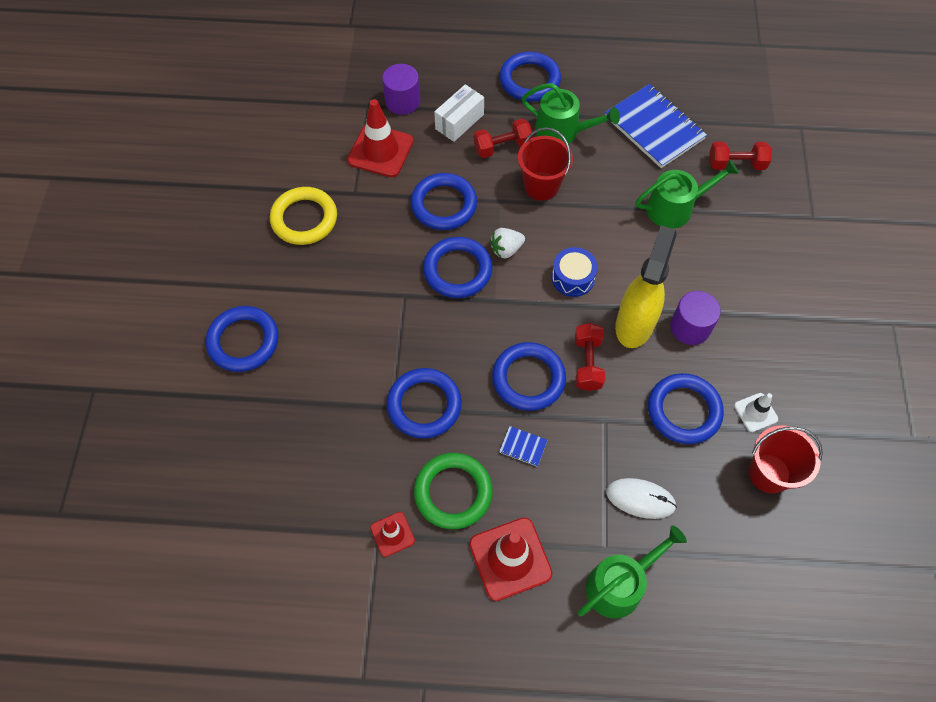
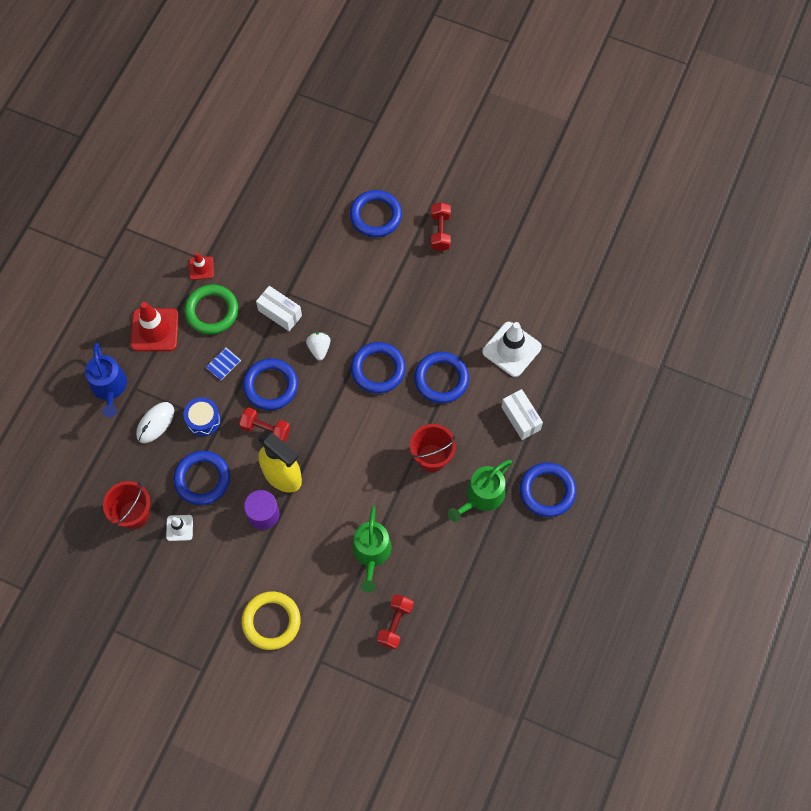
camera: 110 degrees right, 5 degrees up
yellow ring [270,187,337,245] -> yellow ring moved to [242,592,301,650]
red traffic cone [347,99,413,177] -> white traffic cone [482,322,542,377]
purple cylinder [382,64,420,115] -> none
blue ring [386,368,462,439] -> white box [256,286,302,331]
red dumbbell [474,119,533,158] -> red dumbbell moved to [431,202,451,251]
white strawberry [490,228,525,259] -> white strawberry moved to [306,332,331,361]
blue drum [552,247,598,297] -> blue drum moved to [183,397,221,436]
green watering can [578,525,687,619] -> blue watering can [85,343,127,418]
blue notebook [605,84,707,168] -> none

